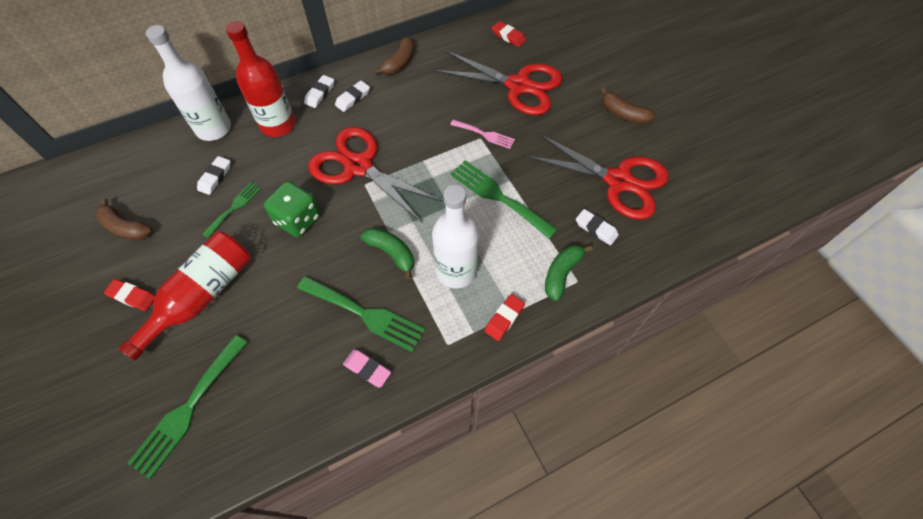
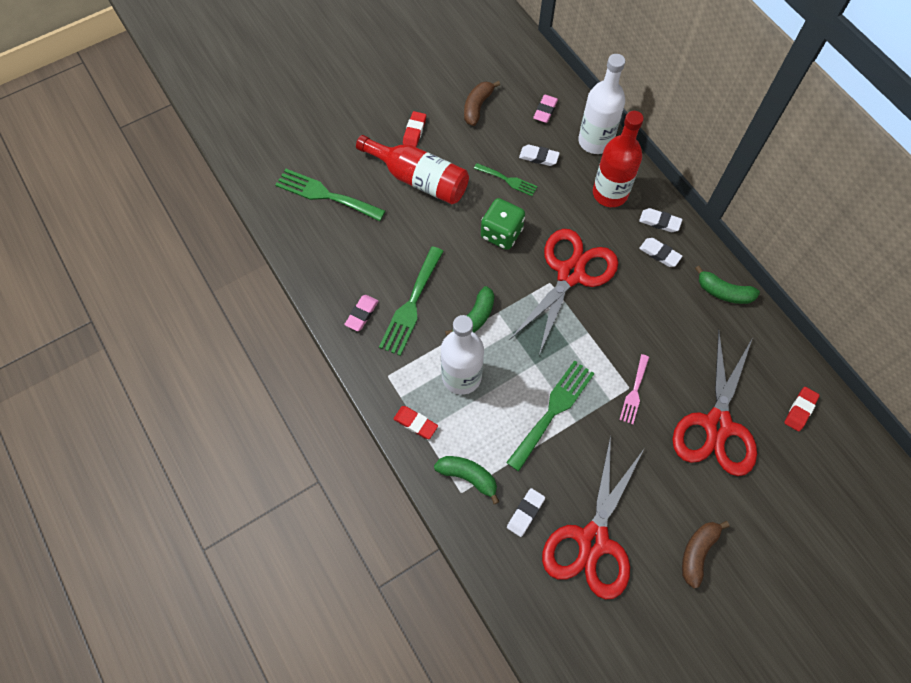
camera: 85 degrees right, 5 degrees up
brown banana [374,36,414,75] -> green banana [695,266,760,304]
none -> pink eraser [533,95,558,123]

